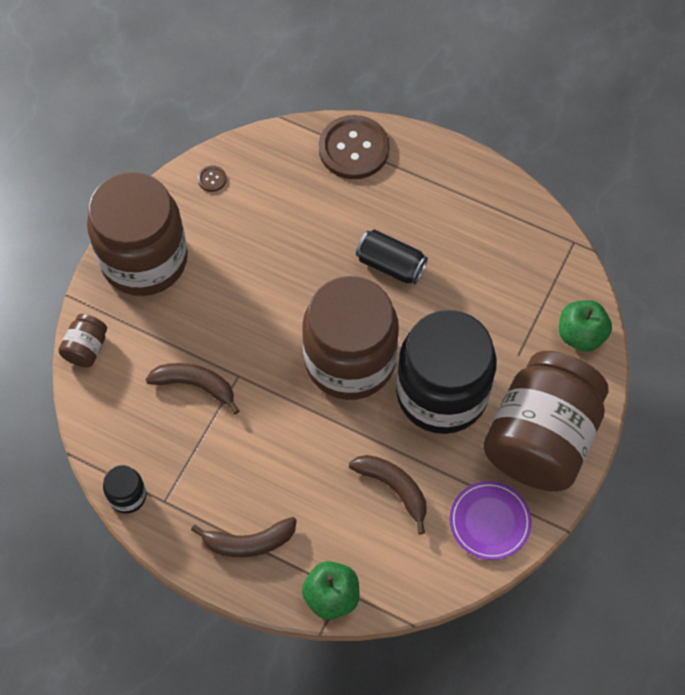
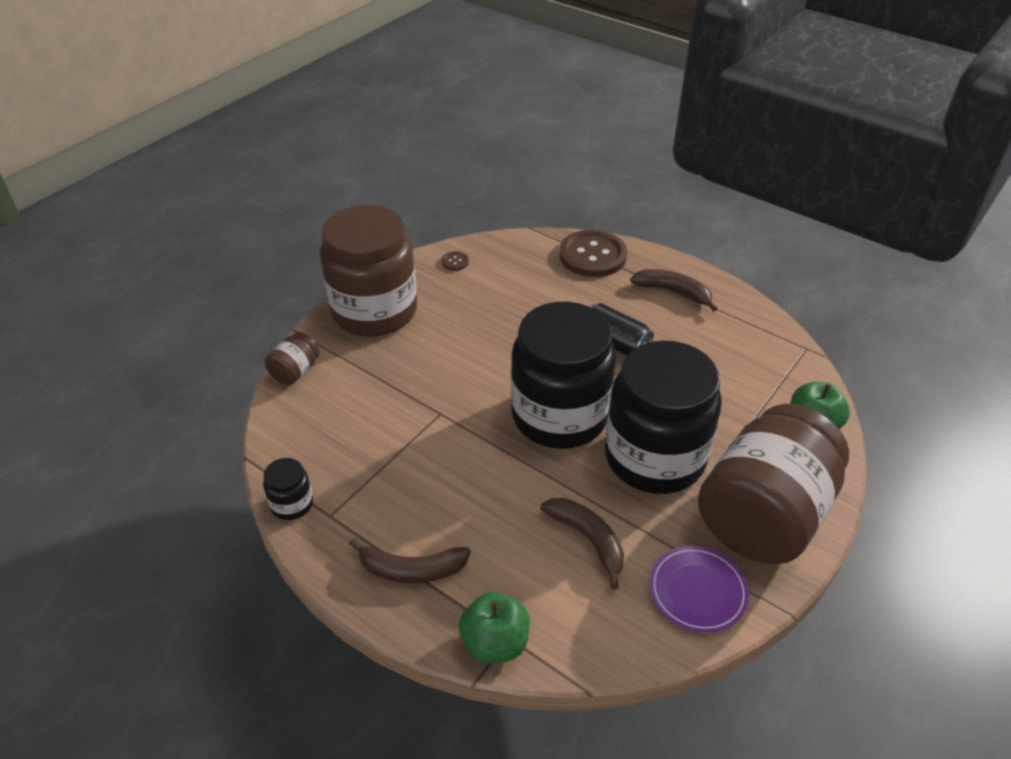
camera: 10 degrees right, 20 degrees down
brown banana [145,363,239,414] -> brown banana moved to [630,269,718,312]
brown jar [302,276,399,400] -> black jar [511,302,616,449]

